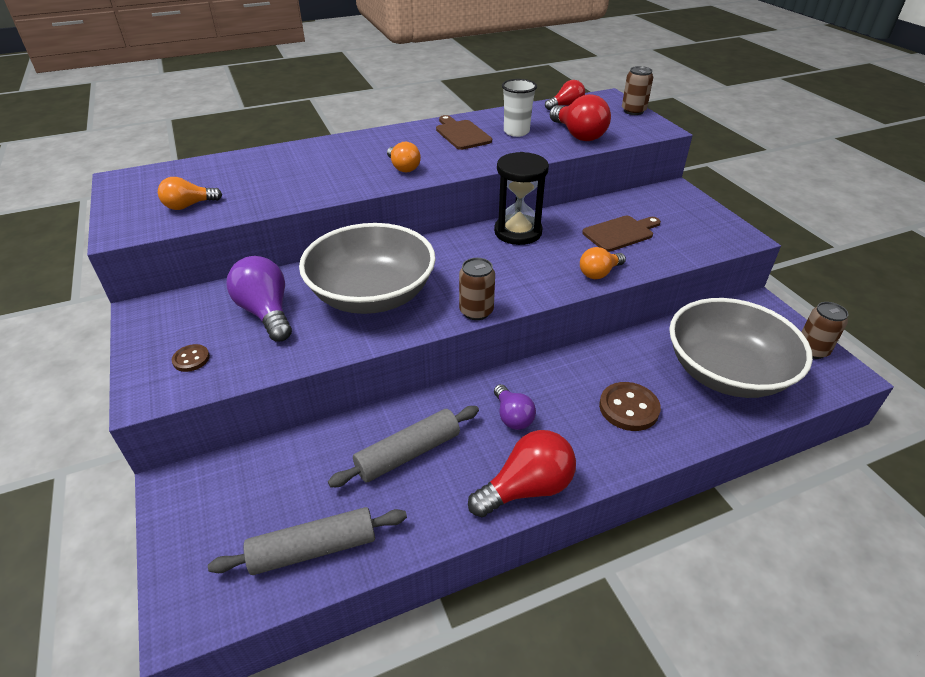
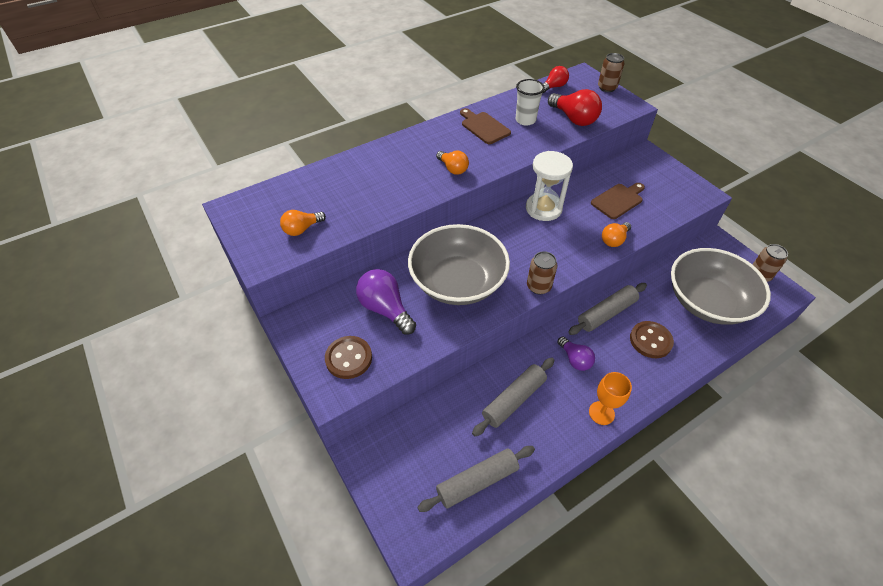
camera: 10 degrees left, 10 degrees up
brown button [172,344,210,372] -> brown button [325,336,372,379], size x1.78
red light bulb [468,430,576,517] -> orange goblet [589,372,632,425]
black hourglass [494,152,549,245] -> white hourglass [526,151,573,221]
none -> grey rolling pin [568,283,647,335]

